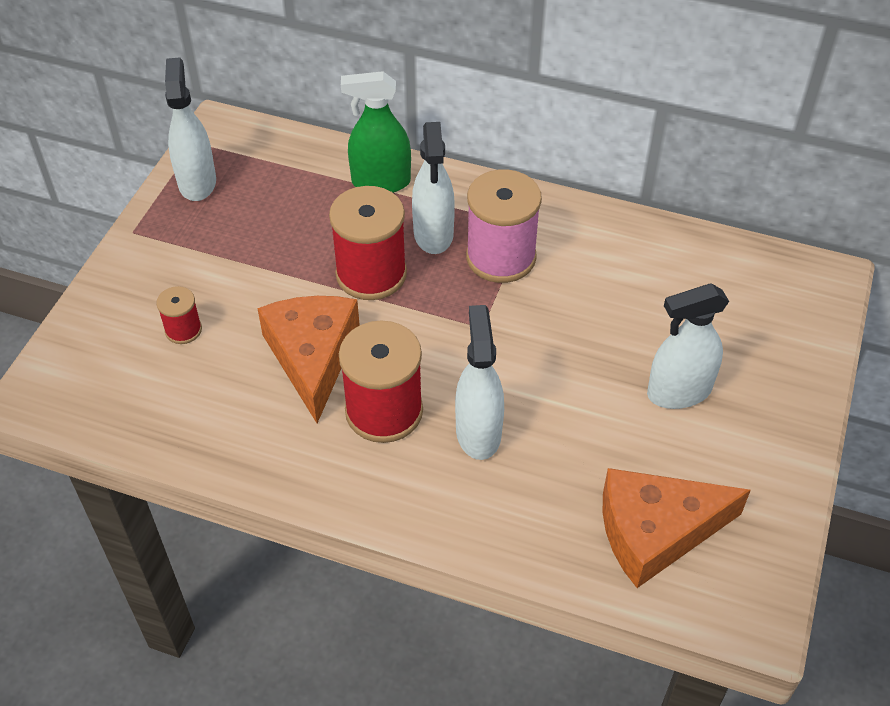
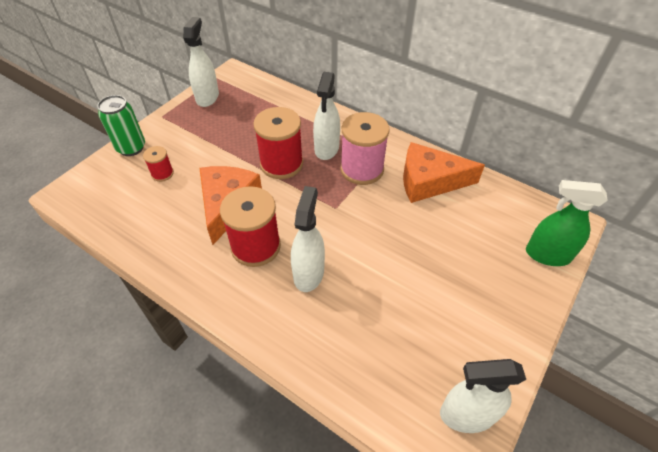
camera: 15 degrees right, 0 degrees up
green spray bottle [341,71,411,193] -> green spray bottle moved to [526,180,608,266]
orange cheese [603,468,751,588] -> orange cheese moved to [403,142,485,203]
white spray bottle [647,284,729,409] -> white spray bottle moved to [440,359,526,433]
none -> green can [97,95,145,156]

